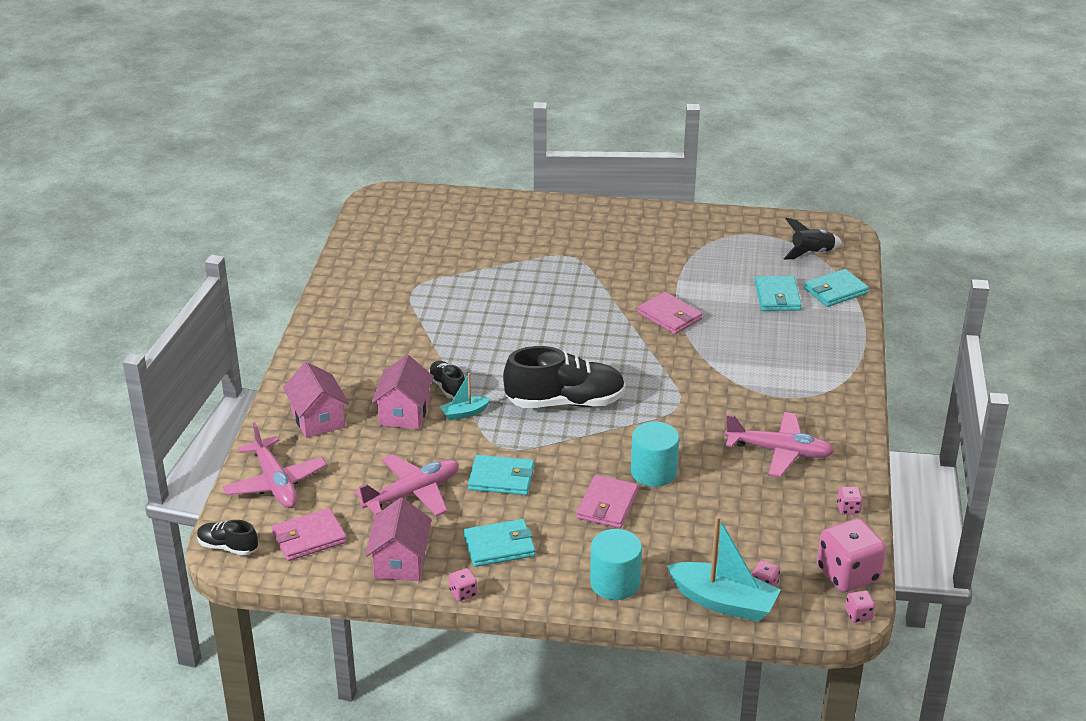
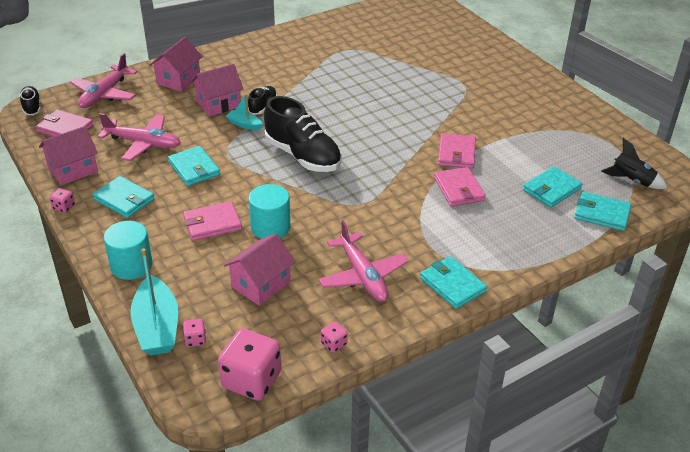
camera: 50 degrees right, 5 degrees up
pink dice [845,590,875,623] -> none
none -> pink house [224,234,295,306]
none -> turquoise wallet [420,256,487,309]
none -> pink wallet [434,167,486,207]

